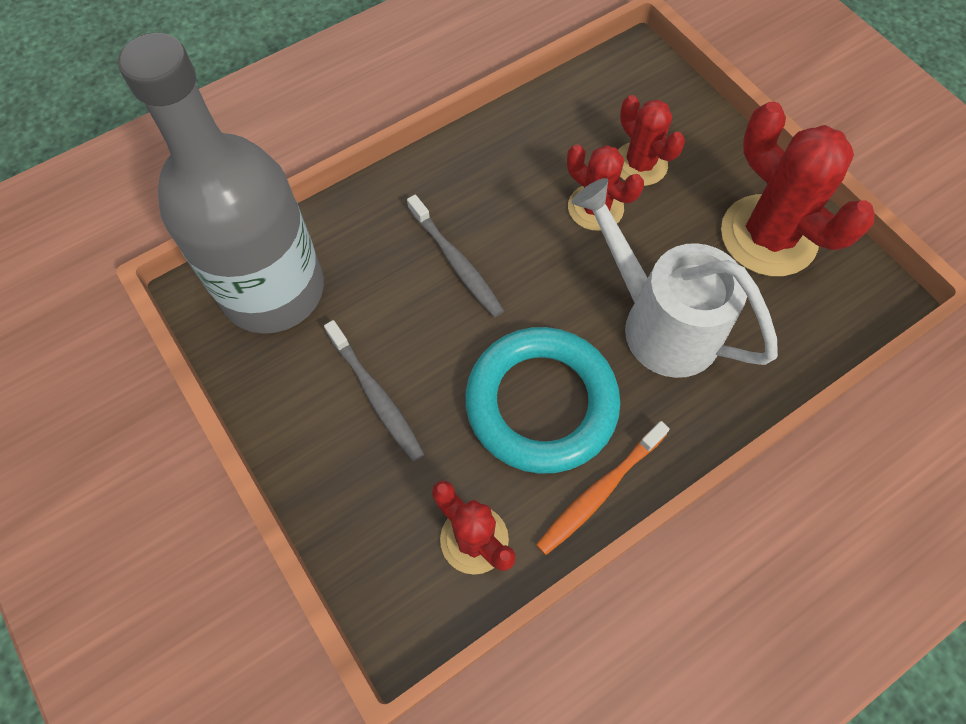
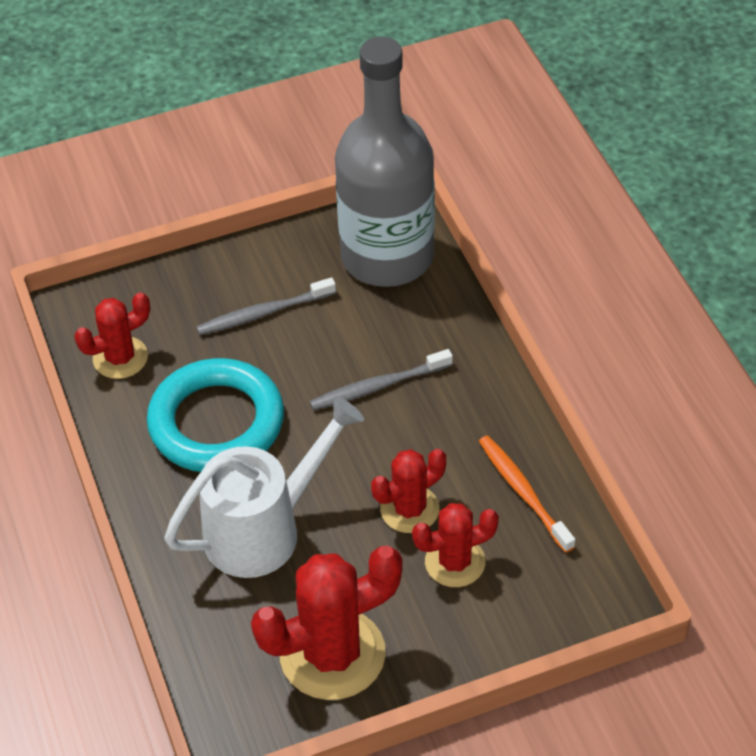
camera: 105 degrees right, 15 degrees down
orange toothbrush [536,421,670,555] -> orange toothbrush moved to [479,436,575,553]

